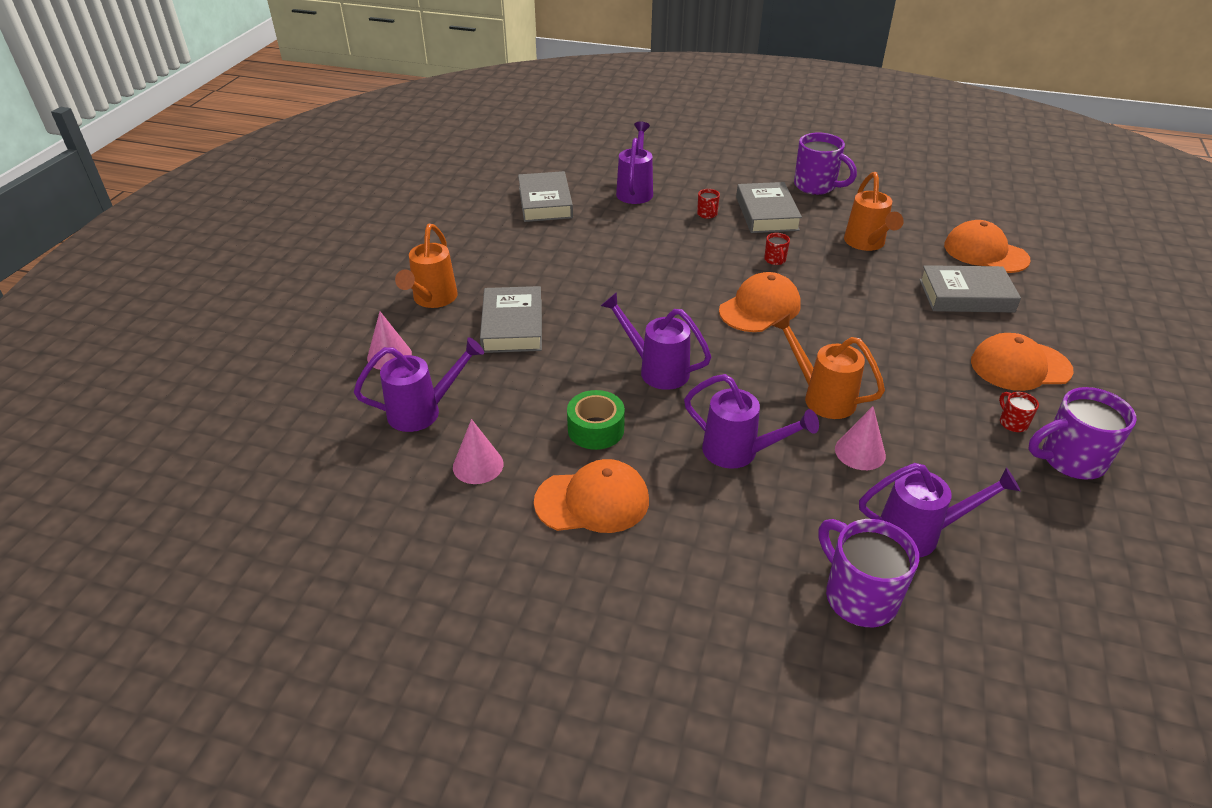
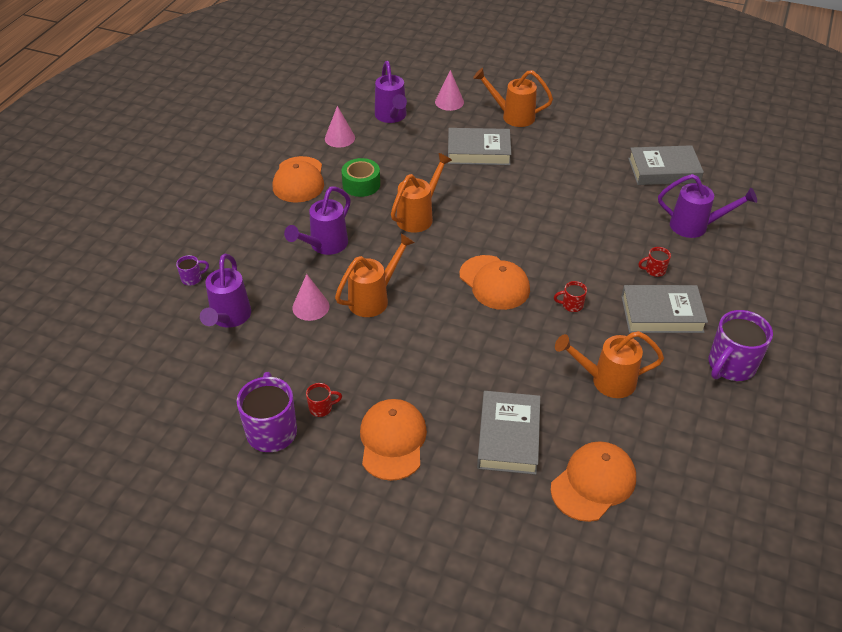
camera: 95 degrees right, 5 degrees up
purple watering can [601,292,711,390] -> orange watering can [391,153,452,233]
purple mug [819,519,919,627] -> purple mug [176,255,209,285], size x0.47

